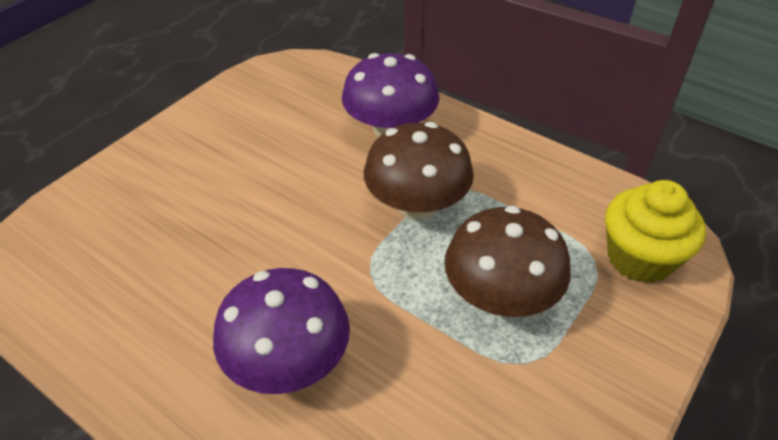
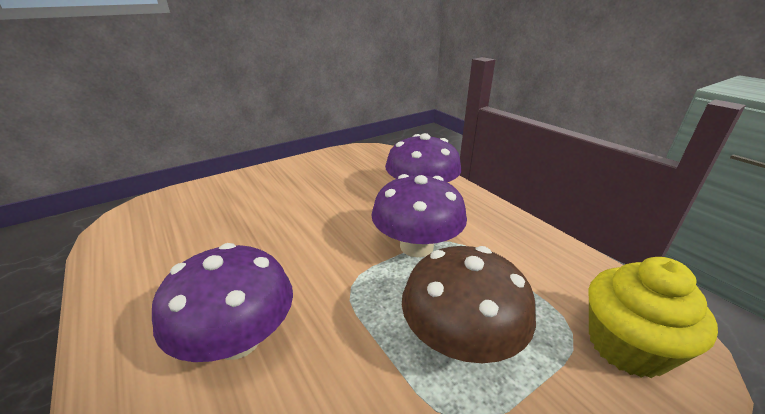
camera: 20 degrees right, 15 degrees down
brown mushroom [364,122,474,219] -> purple mushroom [371,174,467,257]

